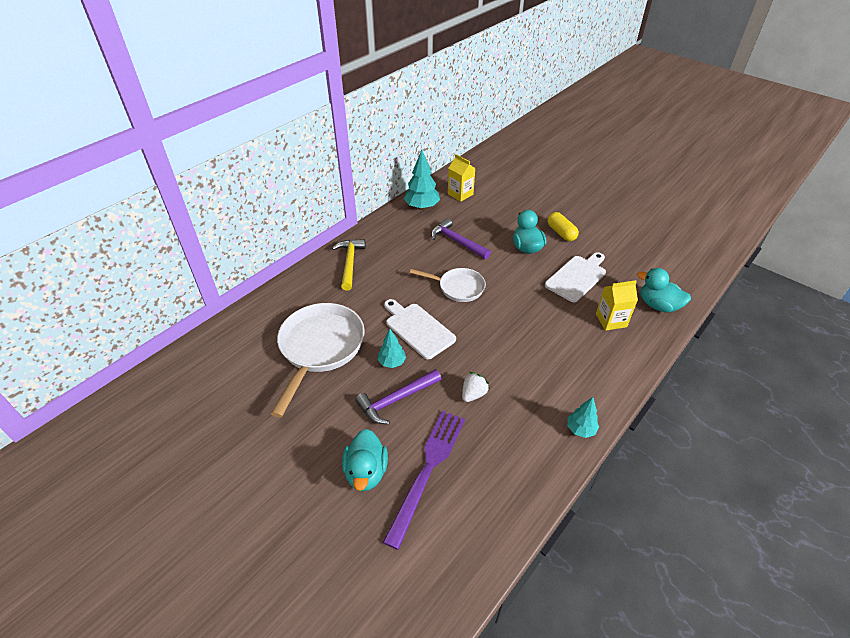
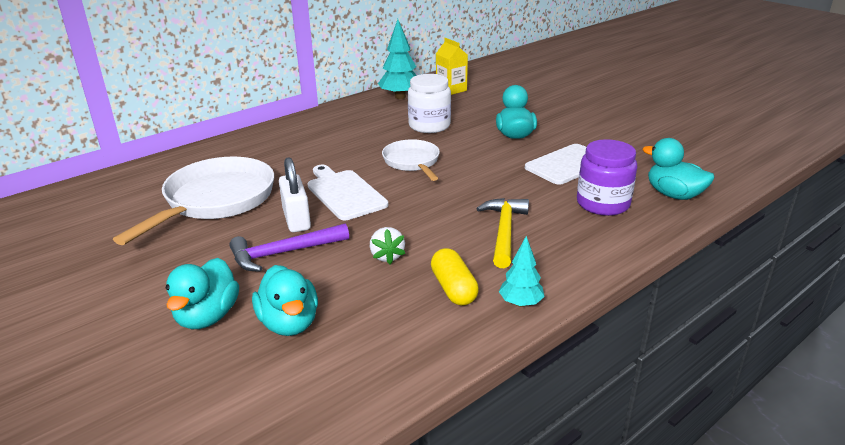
camera: 10 degrees right, 15 degrees down
yellow hammer [332,239,366,291] -> yellow hammer moved to [476,198,529,268]
turquoise tree [378,329,406,368] -> white padlock [279,157,311,232]
purple fork [383,411,465,550] -> turquoise duck [252,265,318,336]
white pan [410,268,486,302] -> white pan turned 135 degrees counterclockwise [382,139,440,181]
purple hammer [431,218,491,259] -> white jar [408,74,451,133]
white strawberry [462,372,490,402] -> white strawberry turned 120 degrees clockwise [370,227,405,264]
yellow capsule [547,212,579,241] -> yellow capsule moved to [431,248,479,306]
yellow carton [596,280,638,331] -> purple jar [577,139,638,216]

